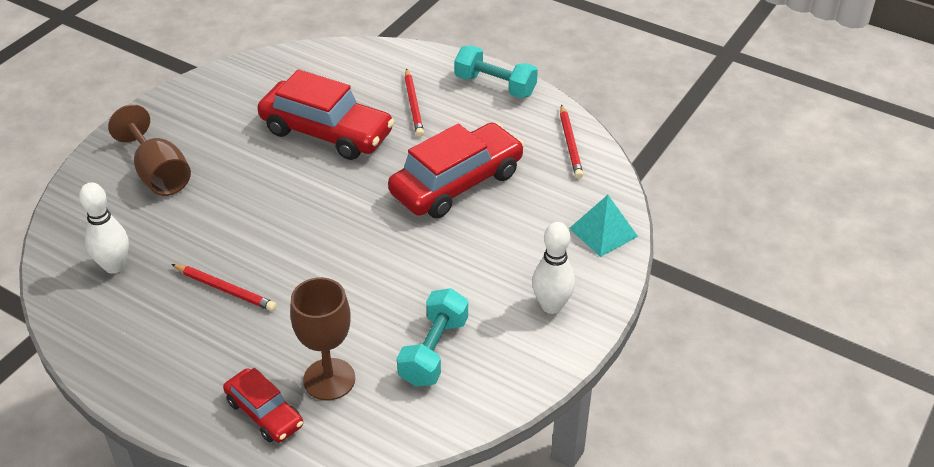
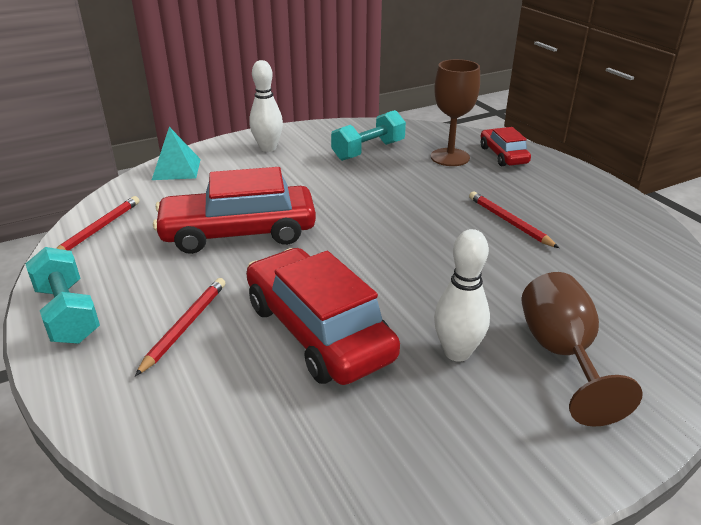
camera: 150 degrees left, 10 degrees down
white bowling pin [79,182,129,274] -> white bowling pin moved to [434,229,490,362]

